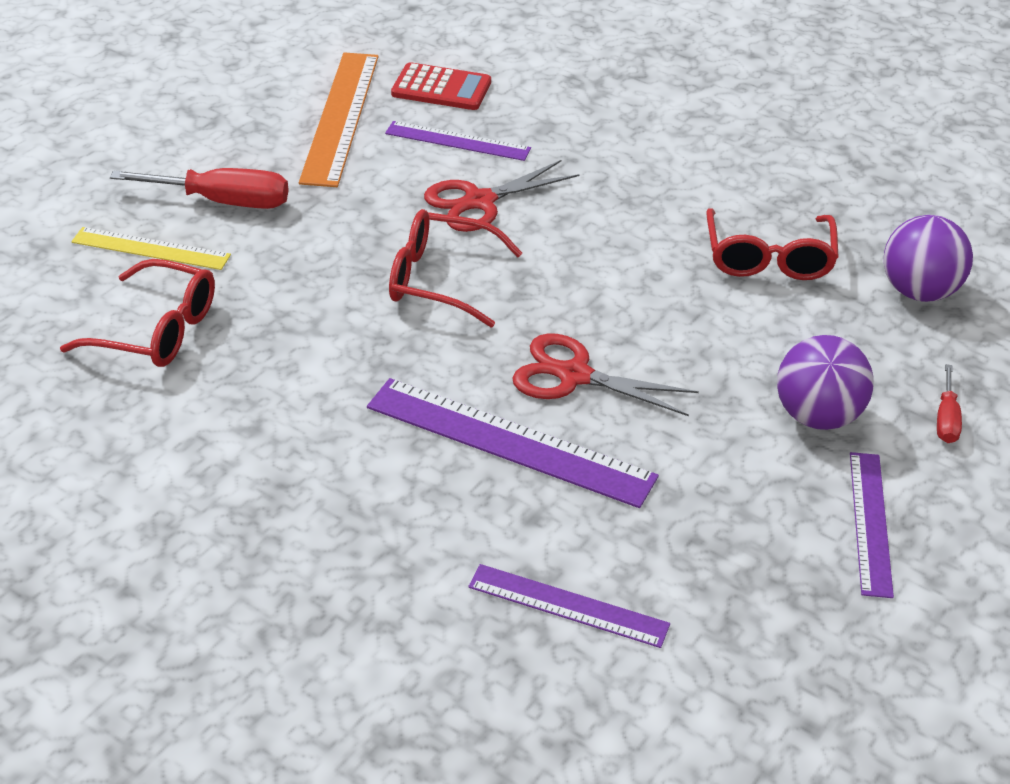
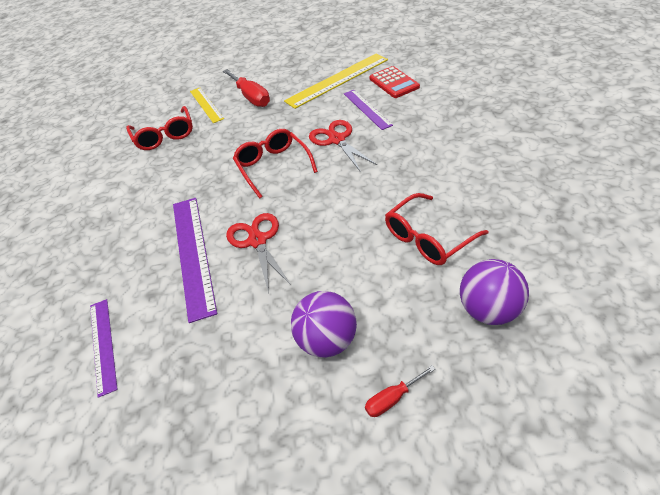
camera: 55 degrees right, 5 degrees up
orange ruler [299,52,379,187] -> yellow ruler [284,54,388,109]
red scissors [424,160,580,232] -> red scissors turned 45 degrees clockwise [309,120,377,172]
purple ruler [850,452,894,598] -> none

